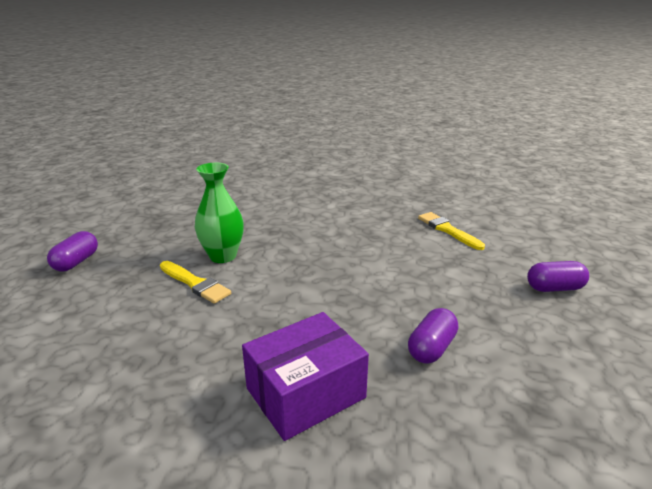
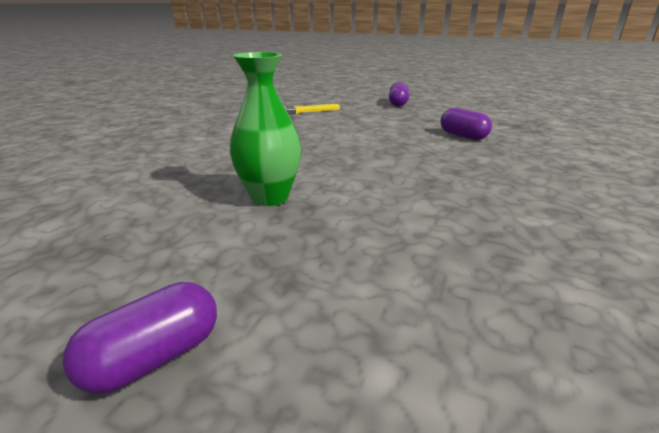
camera: 75 degrees left, 0 degrees up
purple capsule [47,231,98,272] -> purple capsule turned 75 degrees counterclockwise [62,282,217,394]
yellow brush [160,261,231,304] -> none
purple box [242,312,369,441] -> none

